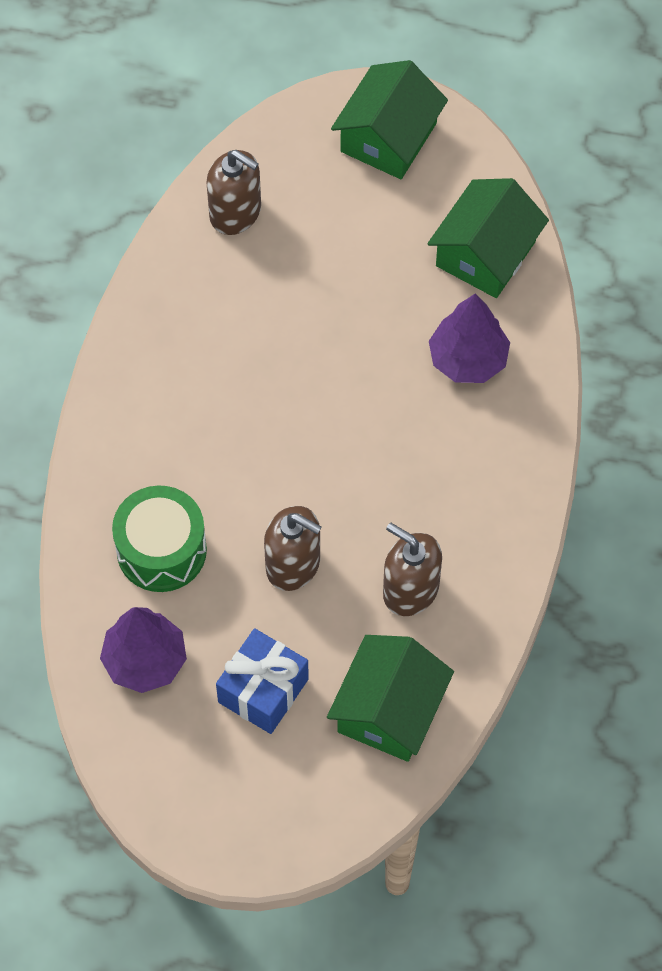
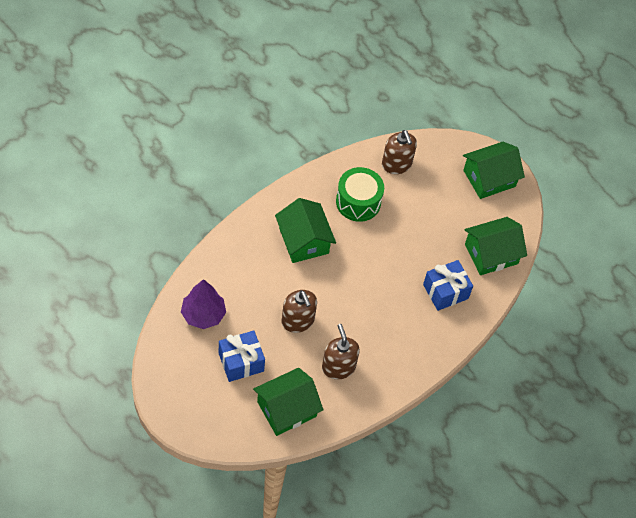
camera: 30 degrees right, 5 degrees down
green drum [112,486,207,592] -> green drum moved to [336,167,384,222]
purple tree [429,294,510,383] -> blue gift [423,260,473,311]
none -> green house [275,198,336,263]

